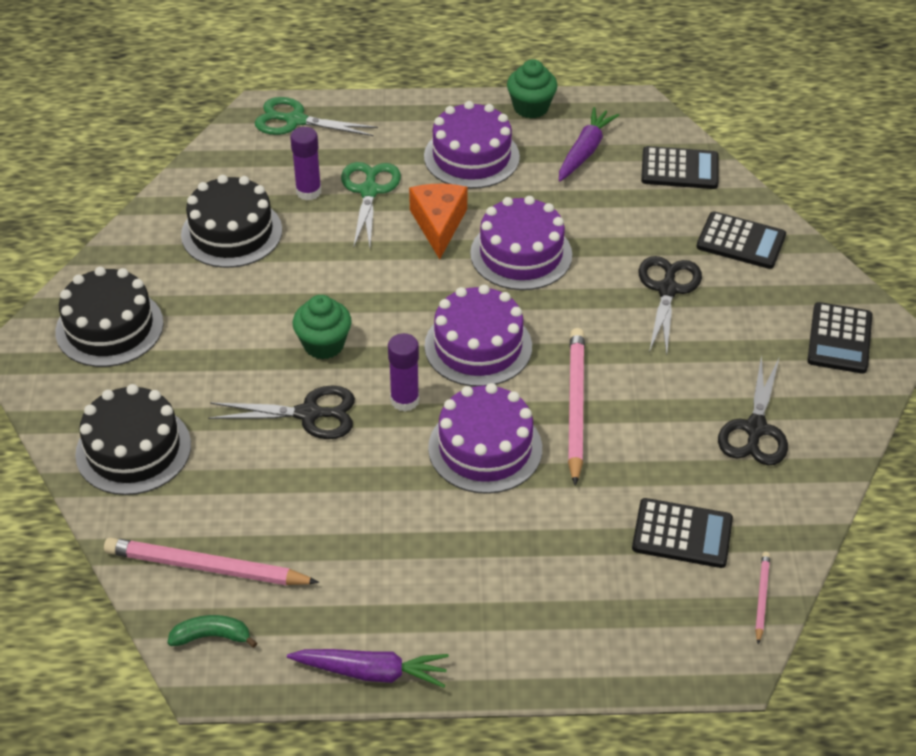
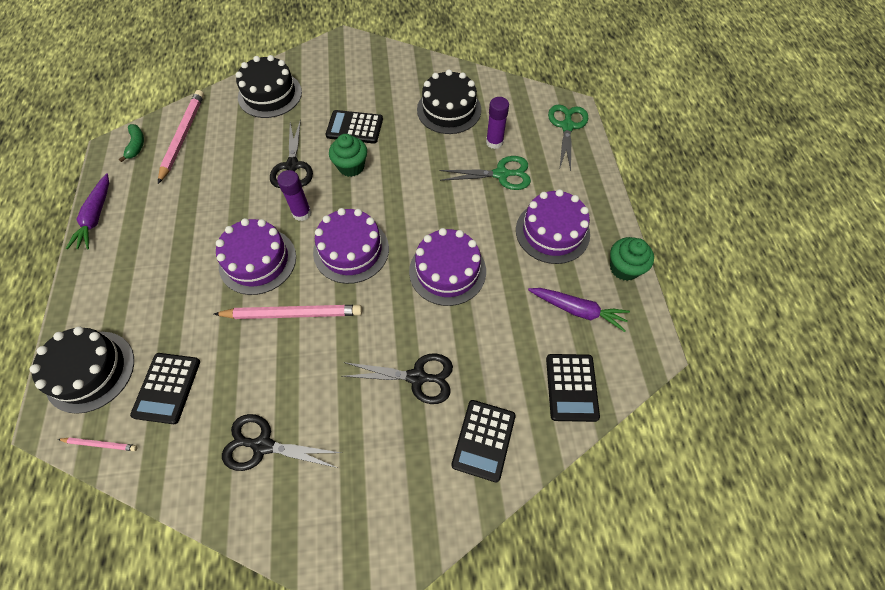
camera: 85 degrees right, 15 degrees up
black cake [55,266,164,367] -> black cake moved to [29,326,134,414]
orange cheese [409,184,468,259] -> none
black calculator [807,302,873,374] -> black calculator moved to [325,110,383,144]

